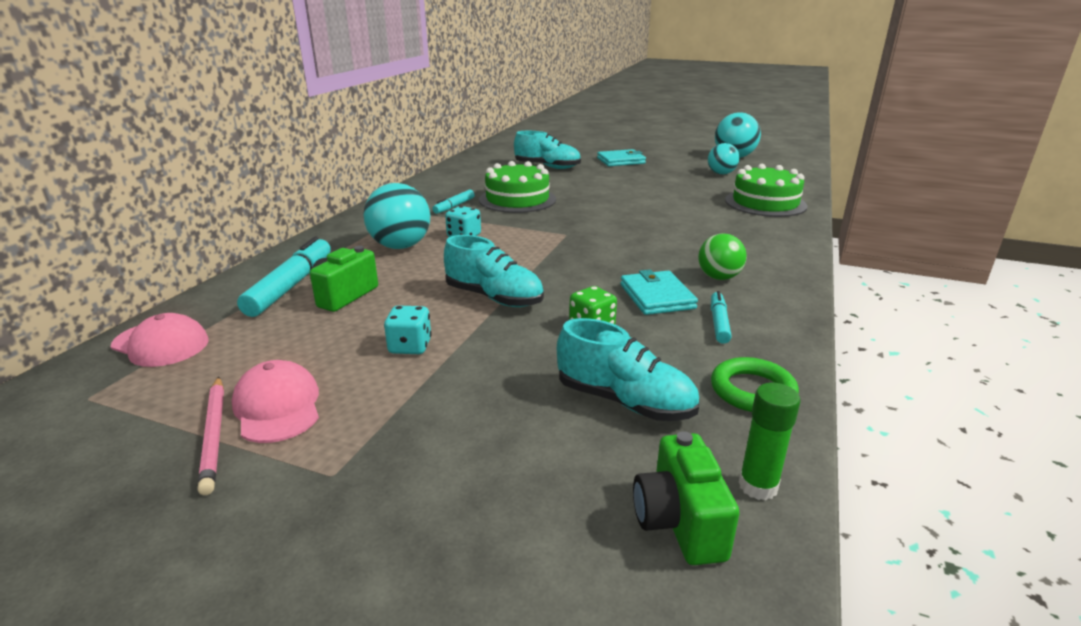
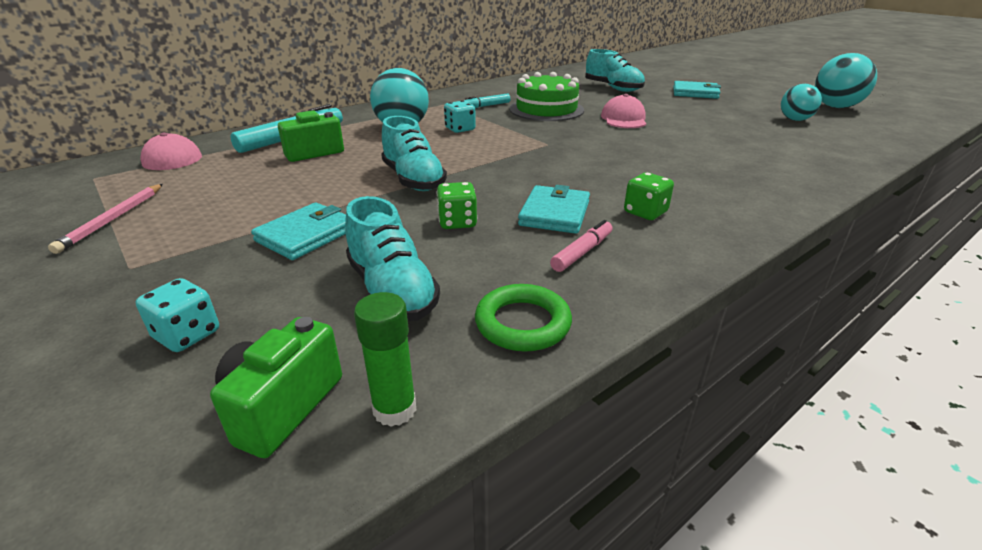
camera: 30 degrees right, 5 degrees up
pink cap [232,360,319,443] -> pink cap moved to [601,94,646,128]
turquoise dice [384,306,432,354] -> turquoise dice moved to [136,278,219,352]
green ball [698,233,747,280] -> green dice [624,172,674,220]
turquoise marker [711,291,732,344] -> pink marker [550,220,612,272]
green cake [725,164,807,217] -> none
none -> turquoise wallet [251,202,346,260]

